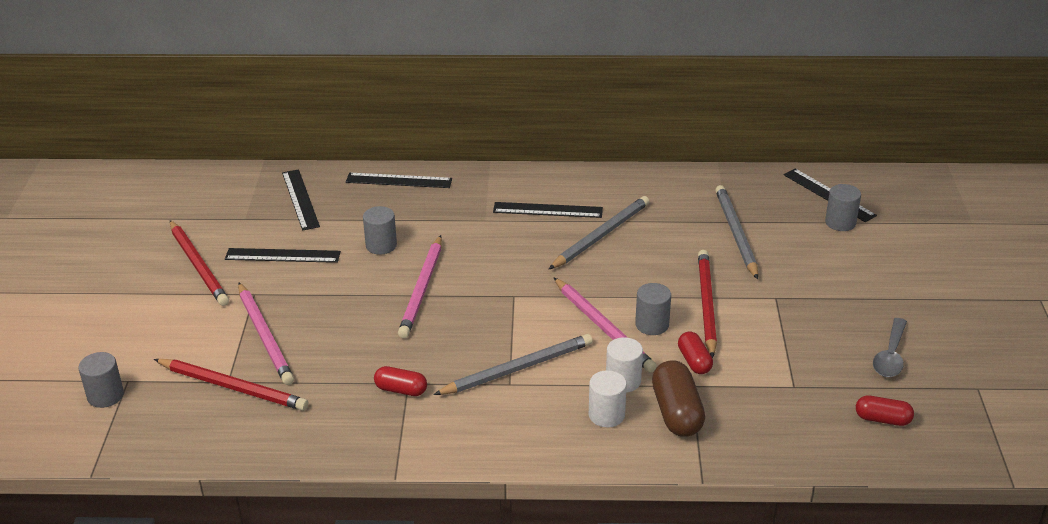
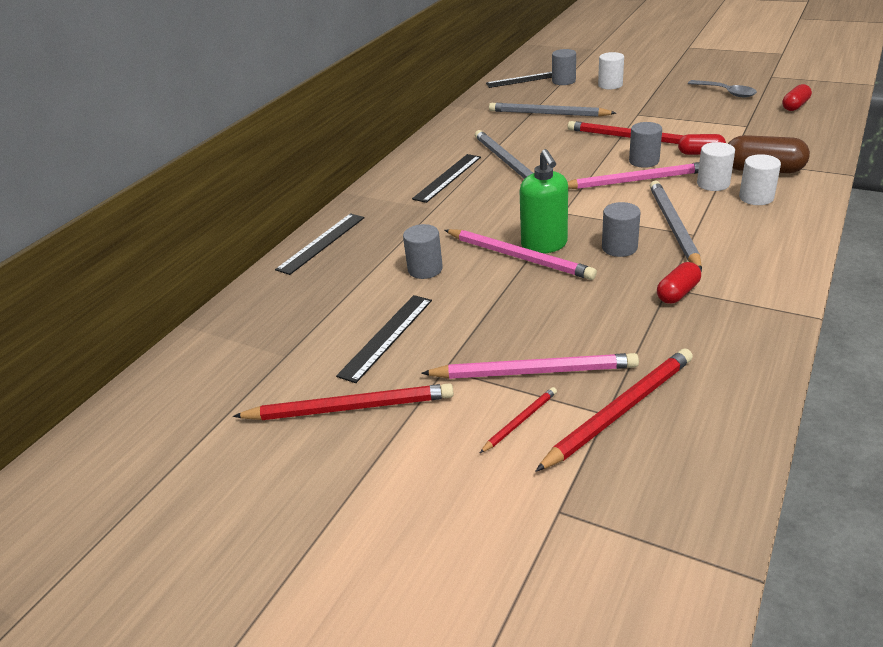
camera: 60 degrees left, 0 degrees up
grey cylinder [78,352,124,408] -> grey cylinder moved to [602,202,641,257]
black ruler [282,169,320,231] -> none
none -> red pencil [480,387,557,453]
none -> green soap dispenser [520,149,568,254]
none -> white cylinder [598,52,624,89]

